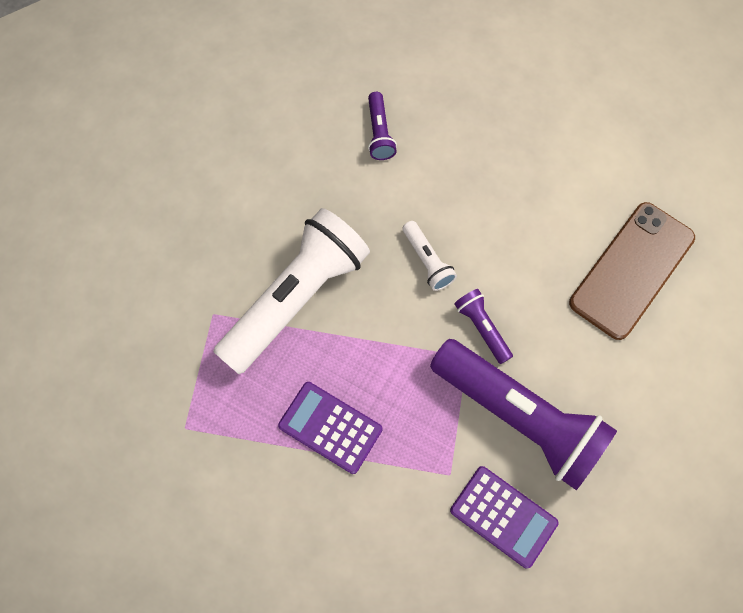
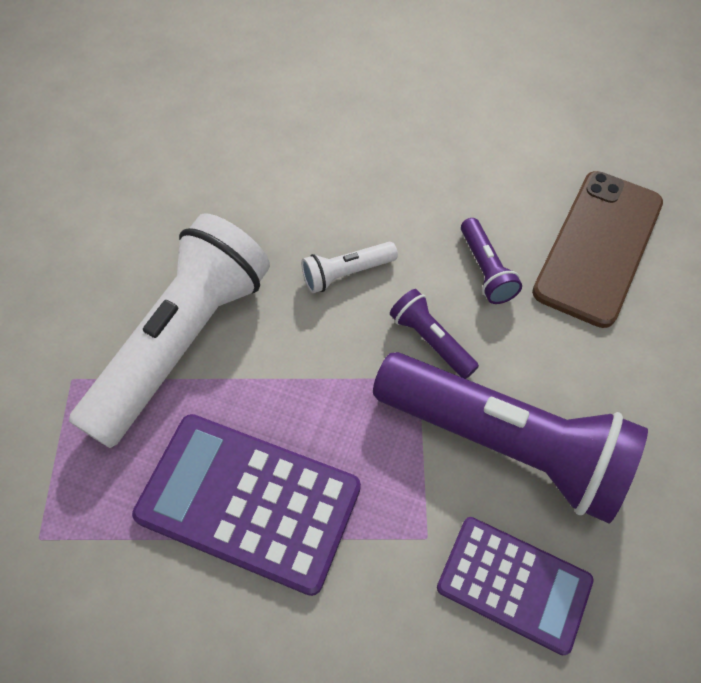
camera: 10 degrees left, 10 degrees down
purple calculator [278,382,382,474] -> purple calculator [132,414,361,596], size x1.53
purple flashlight [368,92,397,160] -> purple flashlight moved to [461,218,522,304]
white flashlight [403,221,457,291] -> white flashlight turned 105 degrees clockwise [301,242,398,293]

